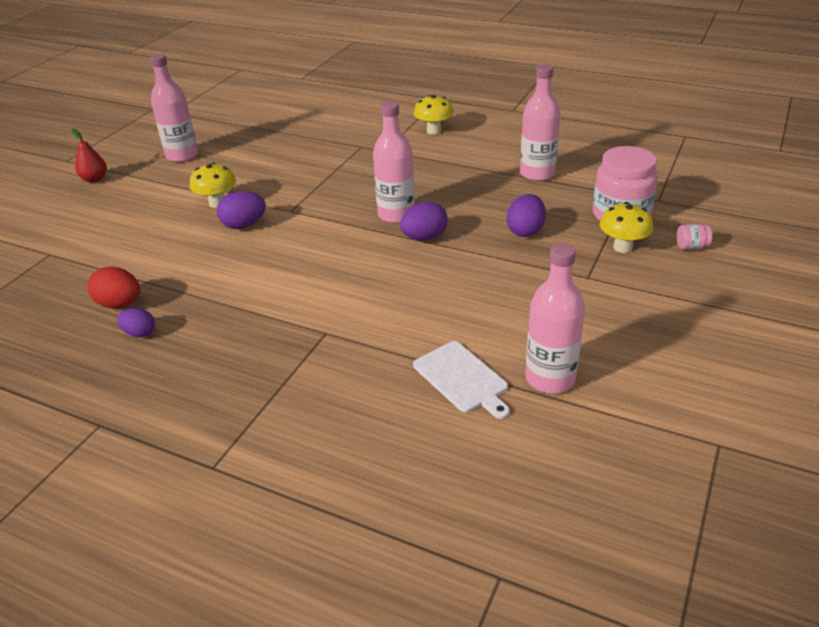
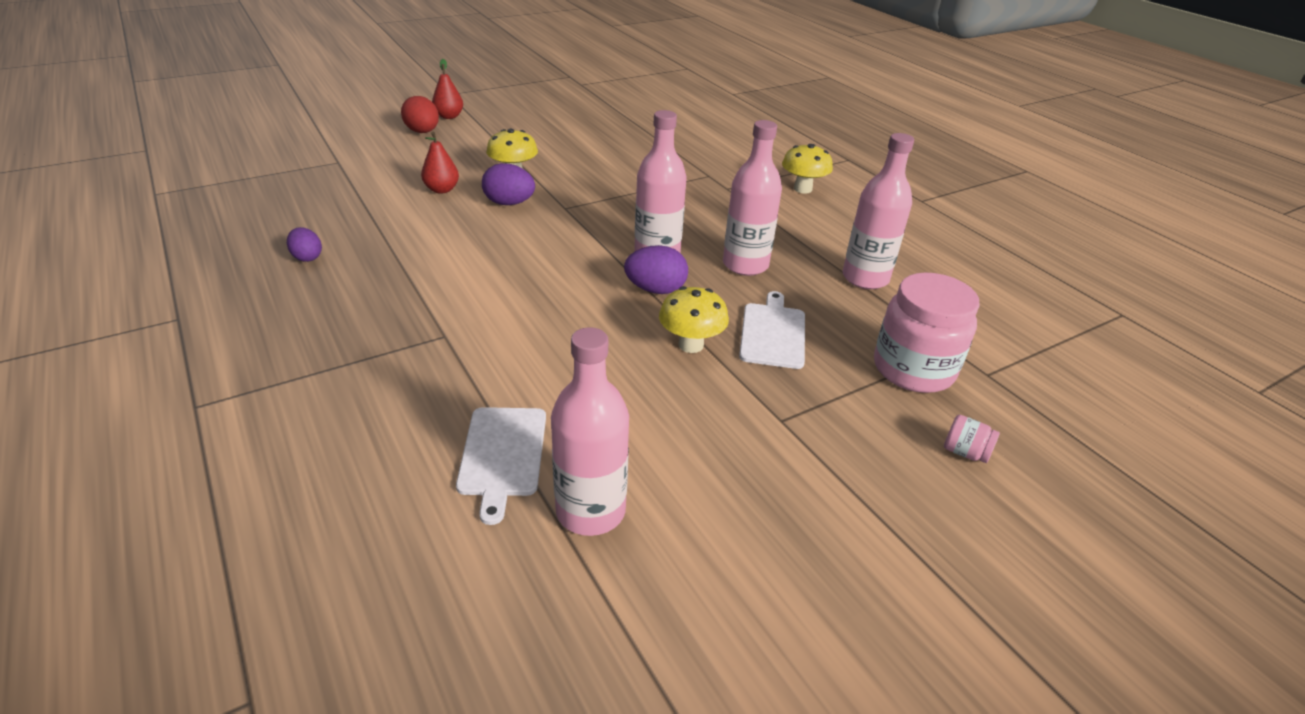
camera: 30 degrees right, 0 degrees up
red egg [88,266,140,308] -> red egg moved to [401,96,439,133]
pink bottle [150,54,198,162] -> pink bottle moved to [723,120,782,276]
purple egg [507,194,546,237] -> white cutting board [739,291,805,369]
yellow mushroom [600,202,653,253] -> yellow mushroom moved to [659,286,729,353]
none -> red pear [421,132,459,193]

